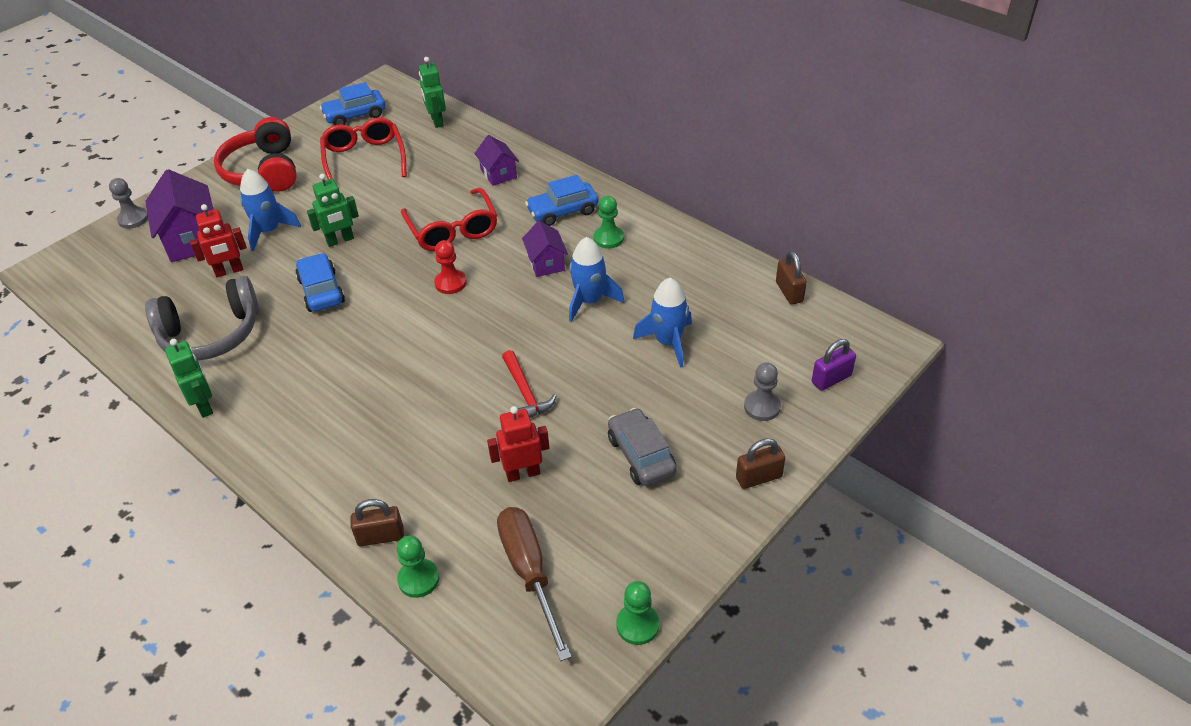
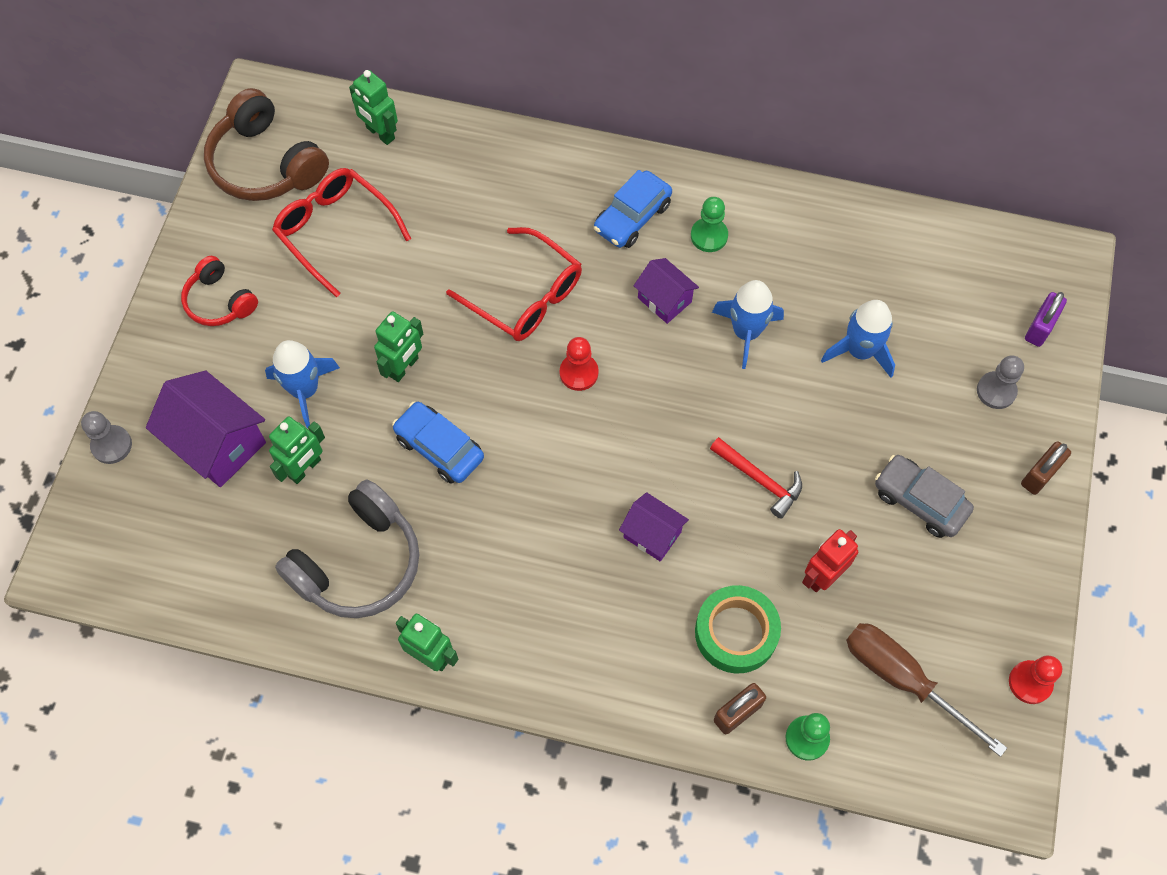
camera: 30 degrees left, 20 degrees up
red robot [190,204,247,277] -> green robot [269,417,325,484]
red headphones [214,117,297,192] -> red headphones [181,256,258,326], size x0.59
blue car [320,82,385,125] -> brown headphones [204,88,329,201]
purple house [474,135,519,186] -> purple house moved to [619,492,689,561]
green pawn [616,581,659,645] -> red pawn [1009,656,1062,704]
brown padlock [776,251,807,305] -> none
none -> green tape [695,585,781,674]

